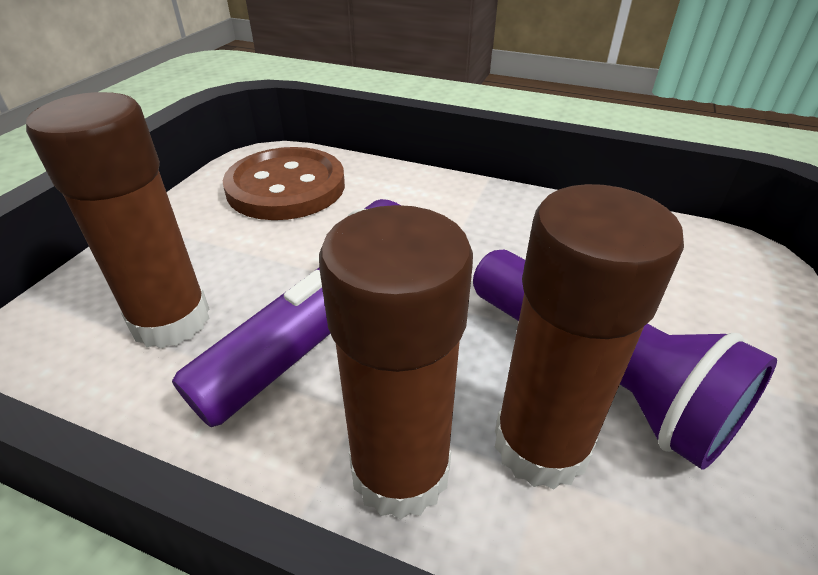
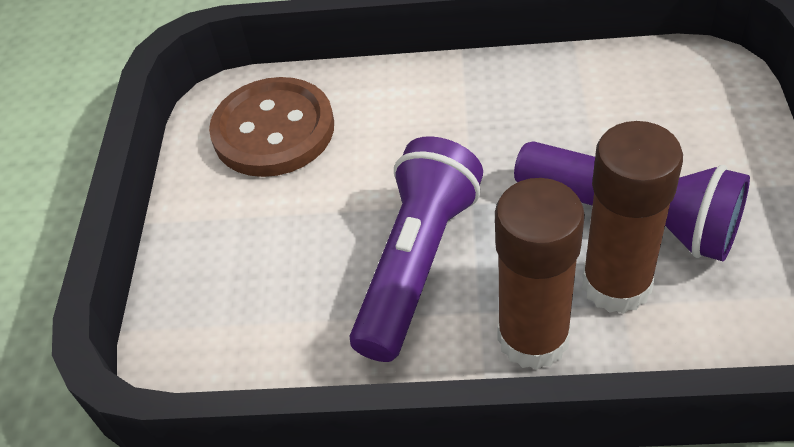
camera: 15 degrees left, 10 degrees up
brown glue stick [26,92,210,349] -> none

